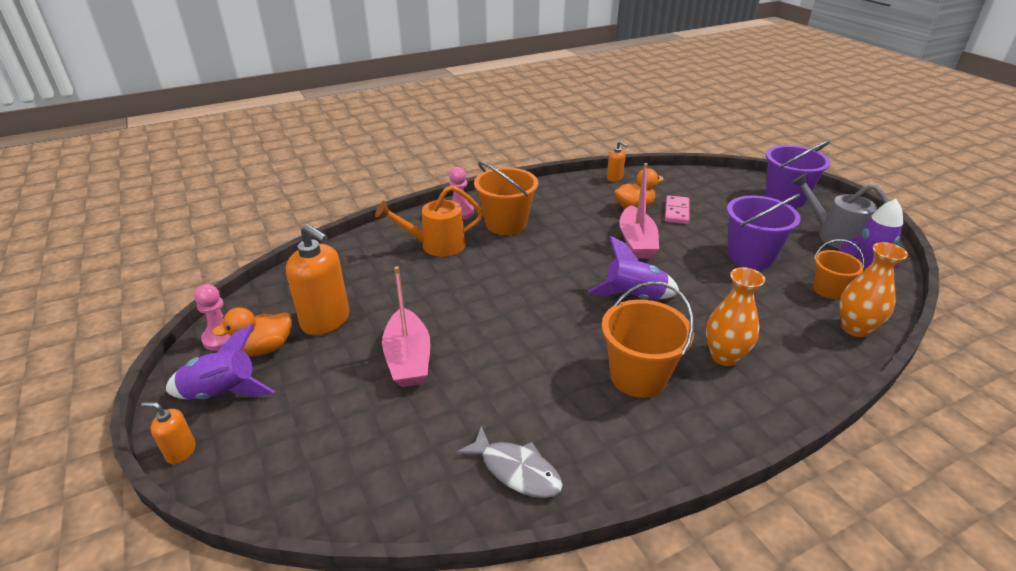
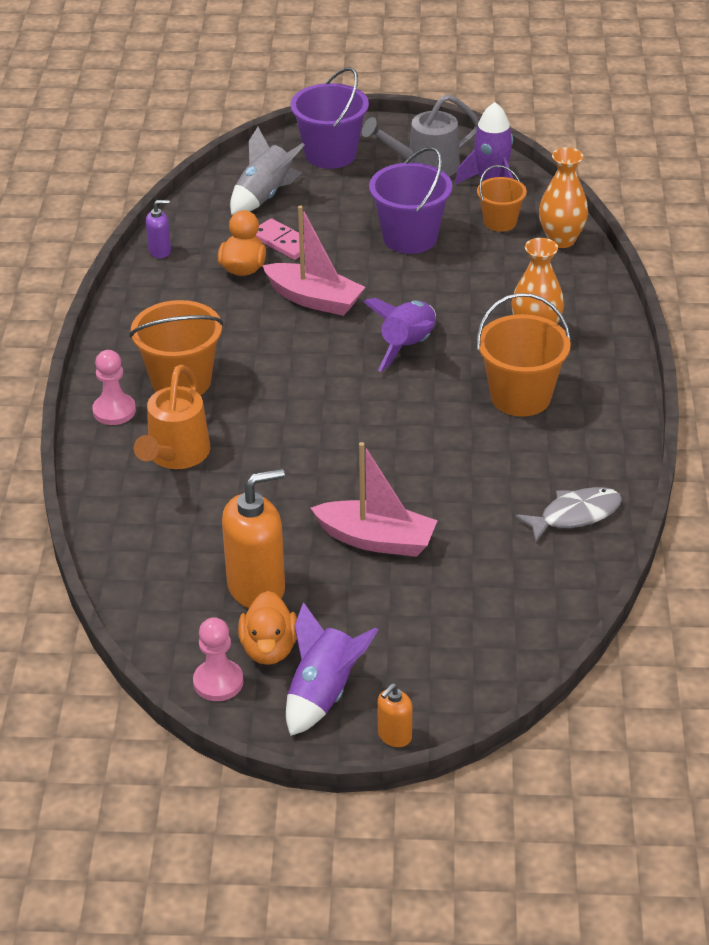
camera: 60 degrees left, 5 degrees up
orange soap dispenser [607,141,627,182] -> purple soap dispenser [146,200,171,258]
none -> grey rocket [230,127,305,215]

